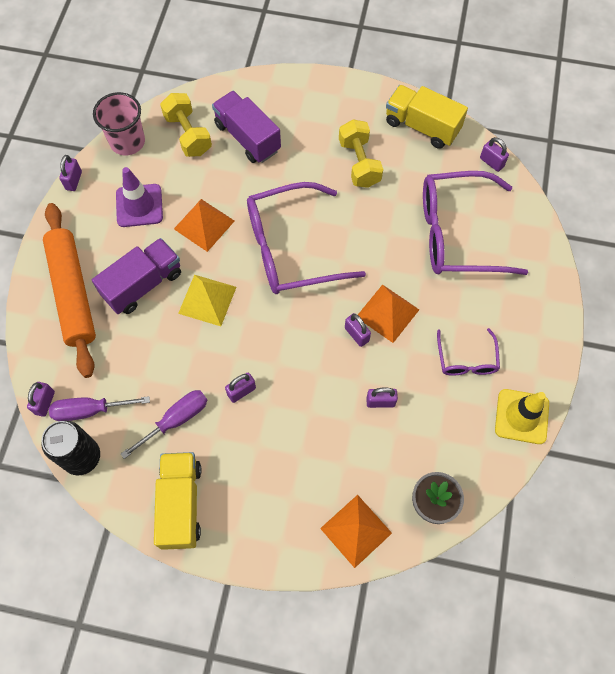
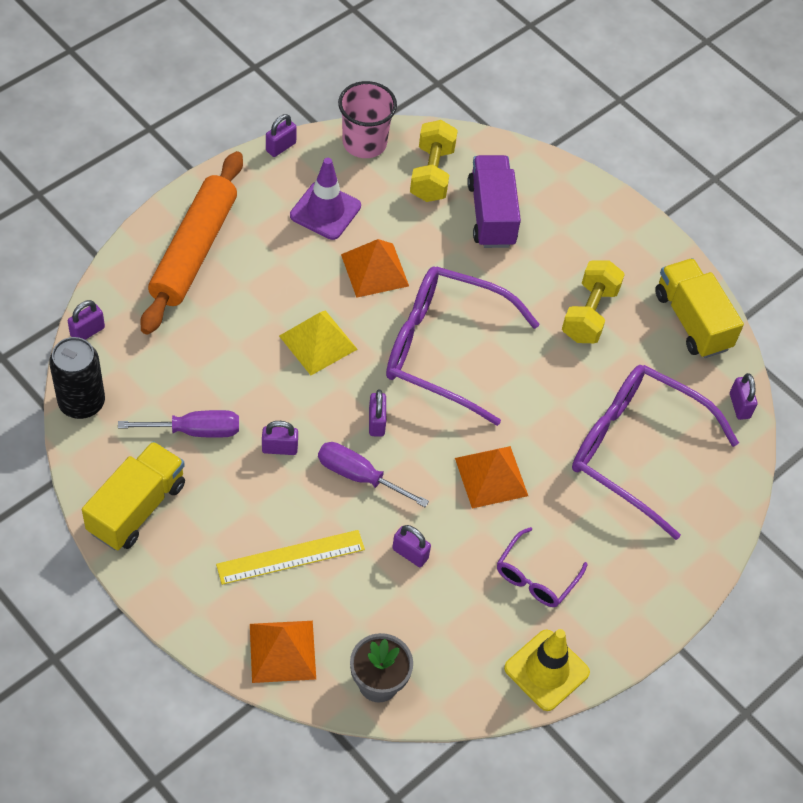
camera: 30 degrees right, 10 degrees down
purple screwdriver [49,396,150,421] -> purple screwdriver moved to [318,442,429,507]
purple truck [92,238,181,314] -> none
purple padlock [345,313,371,347] -> purple padlock moved to [369,390,386,437]
none -> yellow ruler [216,530,365,585]

